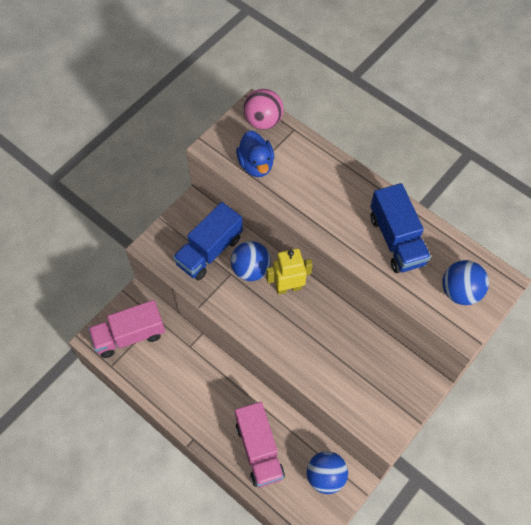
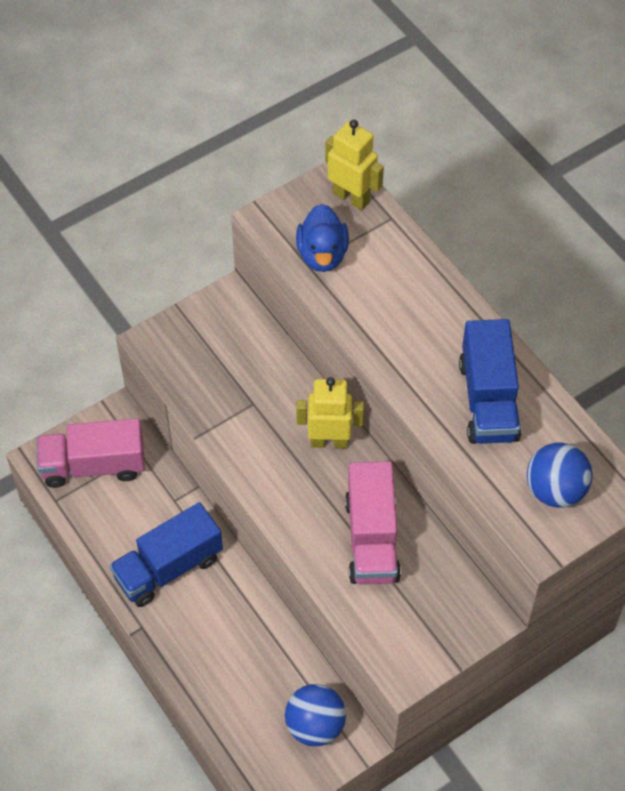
camera: 15 degrees right, 5 degrees down
blue truck [173,202,243,280] -> blue truck moved to [109,502,223,607]
blue ball [231,241,271,281] -> none
pink truck [235,402,285,487] -> pink truck moved to [345,461,401,585]
pink ball [243,89,284,130] -> yellow robot [325,120,384,210]

